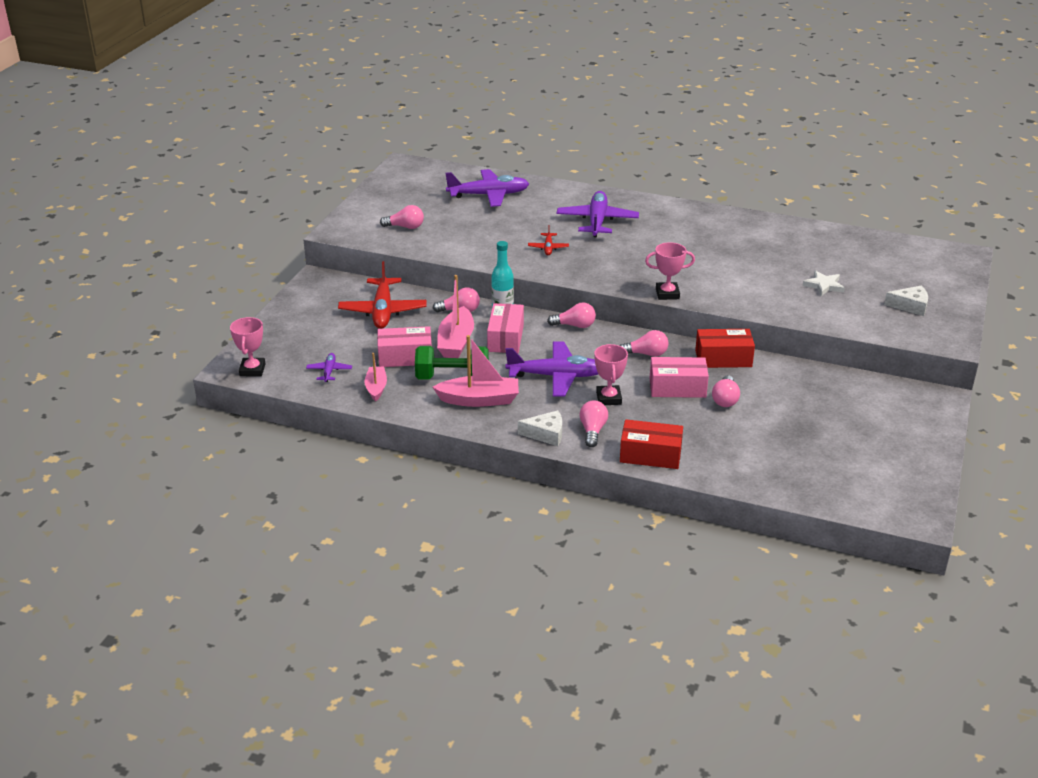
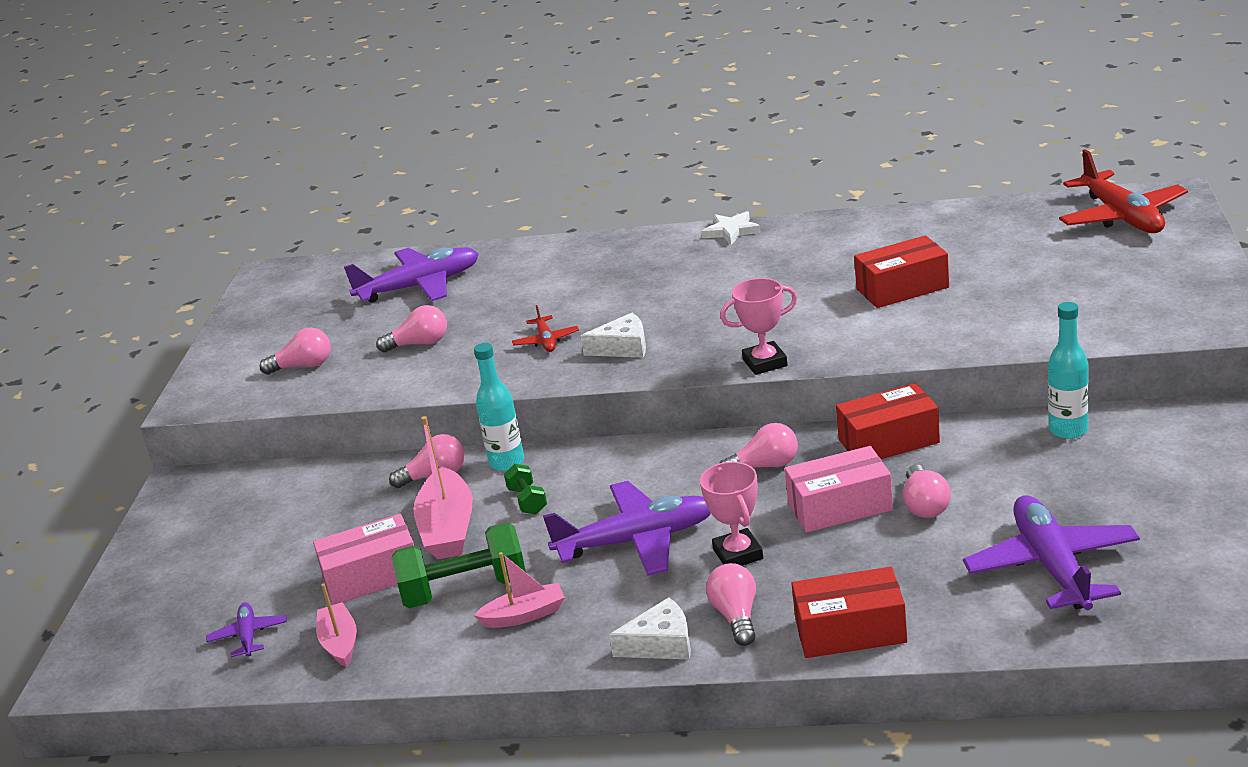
camera: 10 degrees left, 5 degrees down
pink trophy [230,317,266,376] -> none
red plane [338,261,427,329] -> red plane moved to [1059,149,1188,233]
pink boat [433,335,519,407] -> pink boat [473,552,565,628], size x0.61
pink box [487,303,524,353] -> green dumbbell [504,464,547,514]
pink light bulb [547,302,596,328] -> pink light bulb moved to [376,305,447,352]
purple plane [557,191,639,237] -> purple plane moved to [963,495,1140,610]
white star [803,271,845,296] -> white star moved to [701,211,761,245]
white cheese [884,286,928,316] -> white cheese moved to [580,313,646,358]
none -> red box [854,235,949,308]
none -> turquoise bottle [1048,302,1089,439]

